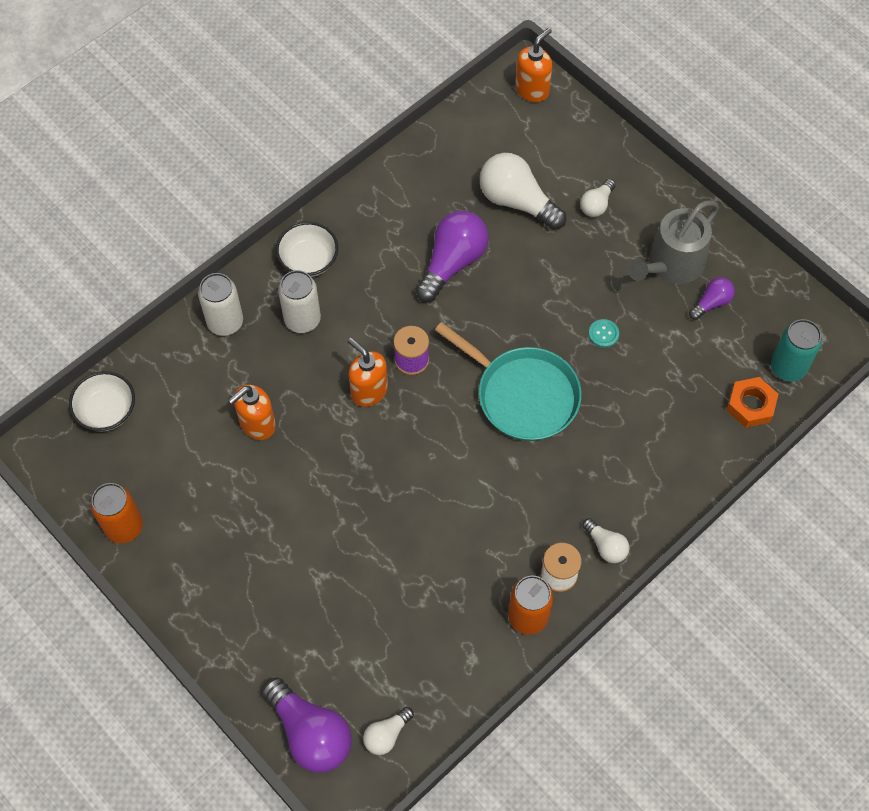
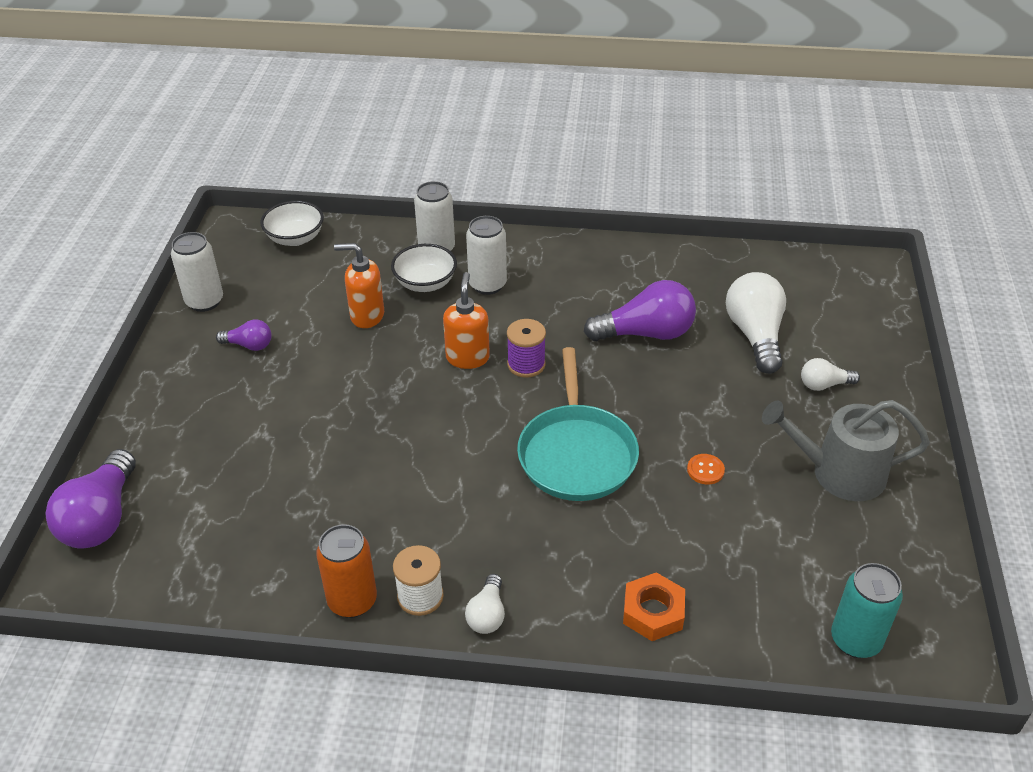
camera: 50 degrees right, 20 degrees down
orange can [91,483,143,543] -> white can [171,232,223,312]
white bowl [276,222,338,277] -> white bowl moved to [391,244,457,292]
white light bulb [363,707,414,755] -> none
orange soap dispenser [515,28,552,102] -> none
turquoise button [589,319,619,348] -> orange button [687,454,725,485]
purple light bulb [689,277,735,320] -> purple light bulb moved to [216,319,272,351]
orange nut [727,377,778,428] -> orange nut moved to [623,572,685,641]

